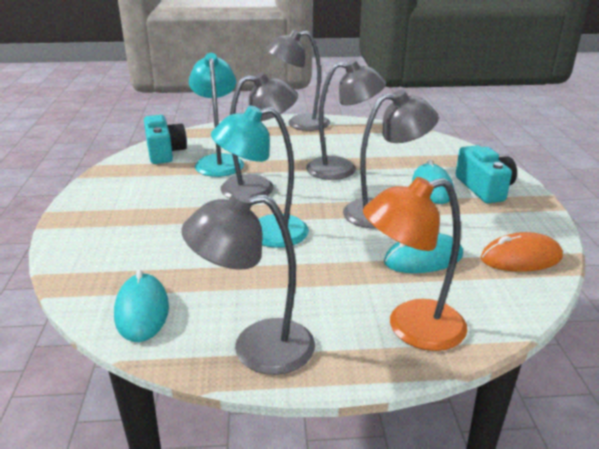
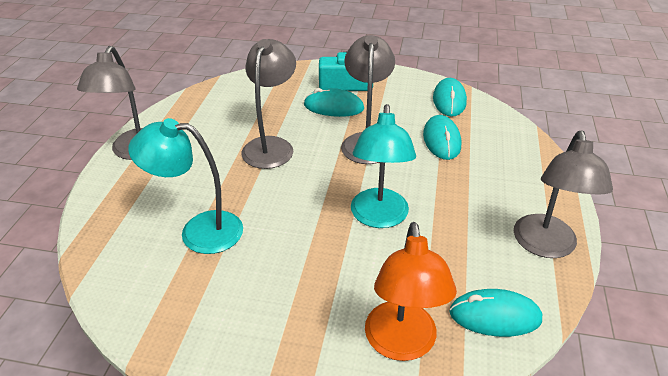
camera: 75 degrees left, 10 degrees up
turquoise camera [144,115,187,164] -> none
grey lamp [220,72,298,198] -> none
orange lamp [363,177,467,351] -> orange lamp moved to [365,222,457,361]
orange mouse [481,232,563,272] -> turquoise mouse [433,78,467,117]

